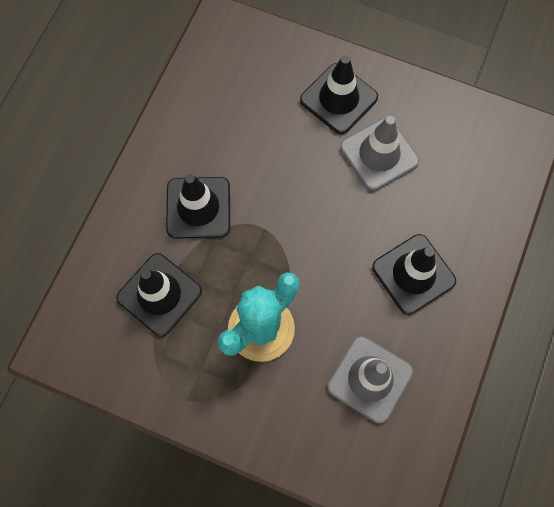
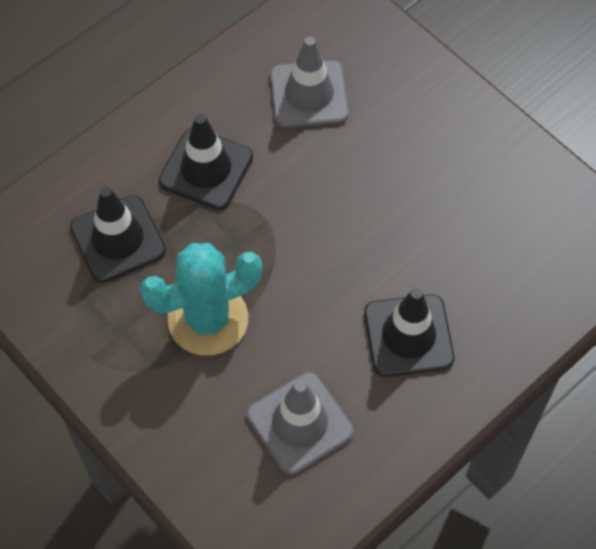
camera: 25 degrees right, 10 degrees down
black traffic cone [300,55,378,134] -> none
grey traffic cone [340,116,419,191] -> grey traffic cone moved to [270,37,349,128]

